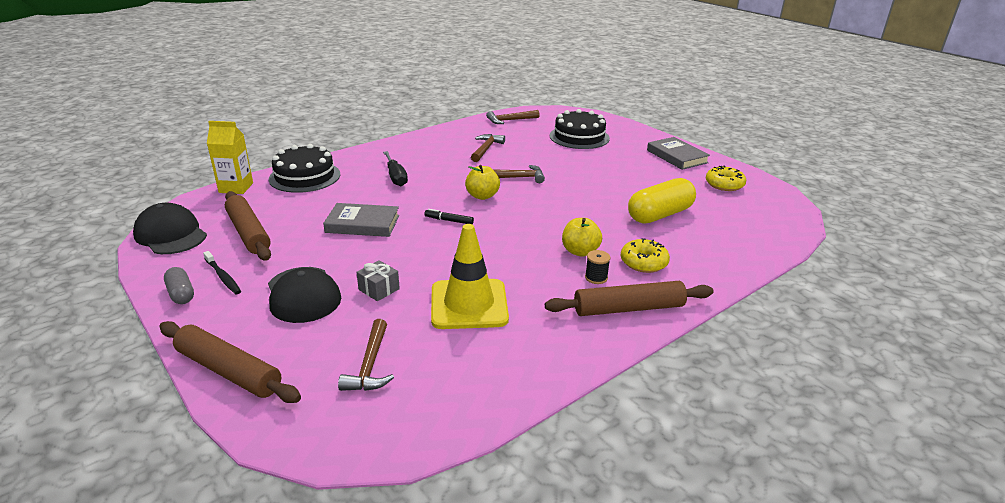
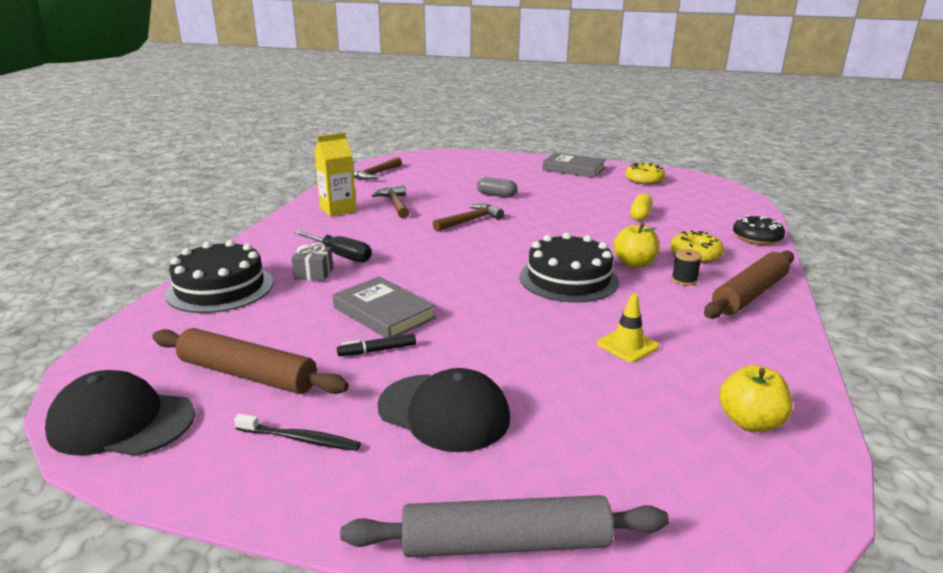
camera: 35 degrees left, 5 degrees down
brown rolling pin [159,321,301,403] -> grey rolling pin [340,495,669,557]
grey capsule [164,267,194,304] -> grey capsule moved to [477,177,517,198]
yellow carton [207,121,253,194] -> yellow carton moved to [315,132,356,217]
grey book [323,203,399,237] -> grey book turned 75 degrees clockwise [333,276,436,338]
brown hammer [338,319,394,391] -> none
grey gift [356,260,400,301] -> grey gift moved to [291,242,333,281]
black marker [424,209,474,224] -> black marker moved to [337,333,416,356]
yellow traffic cone [431,224,509,329] -> yellow traffic cone [597,294,659,363], size x0.51
yellow apple [465,165,500,200] -> yellow apple moved to [719,365,793,432]
black cake [550,109,610,149] -> black cake moved to [520,233,619,303]
yellow capsule [628,178,696,223] -> yellow capsule [630,194,653,221], size x0.53
none -> black donut [733,215,785,245]

